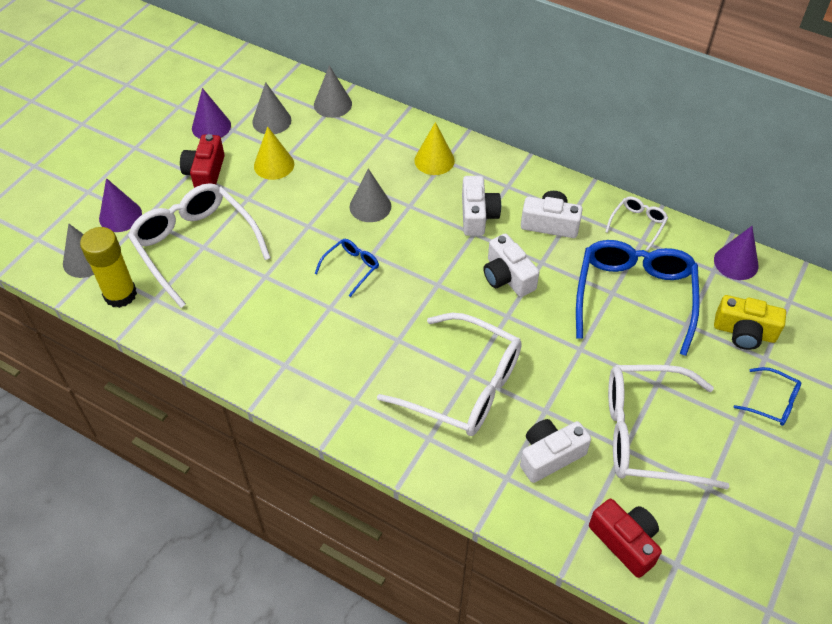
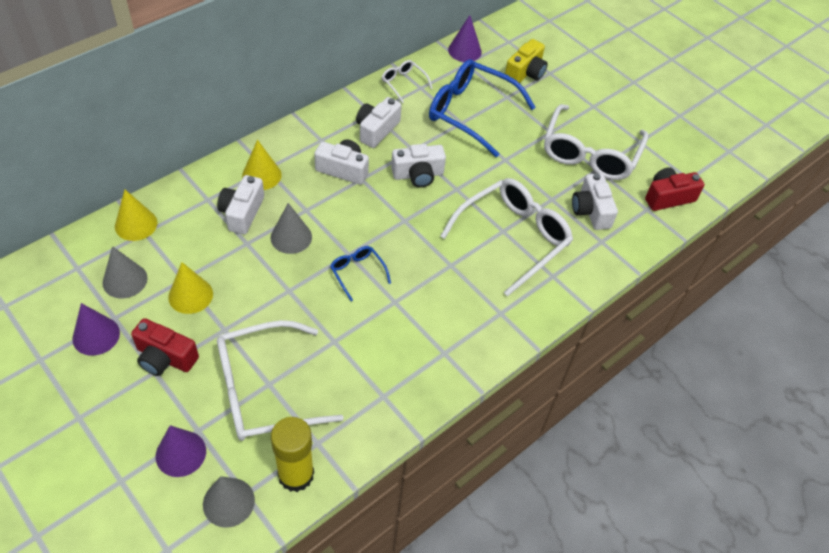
camera: 75 degrees left, 0 degrees up
grey cone [314,65,352,118] -> yellow cone [115,189,157,241]
blue glasses [734,367,801,426] -> none
none -> white camera [217,175,264,234]

